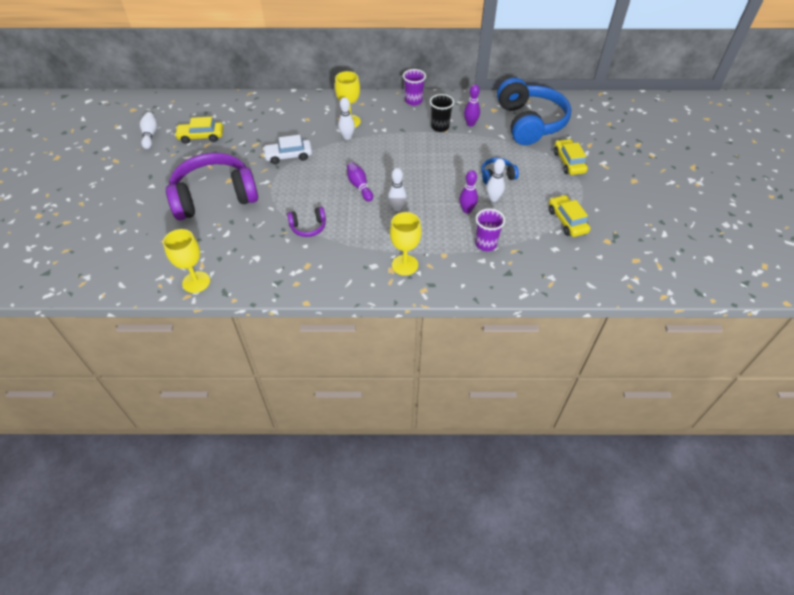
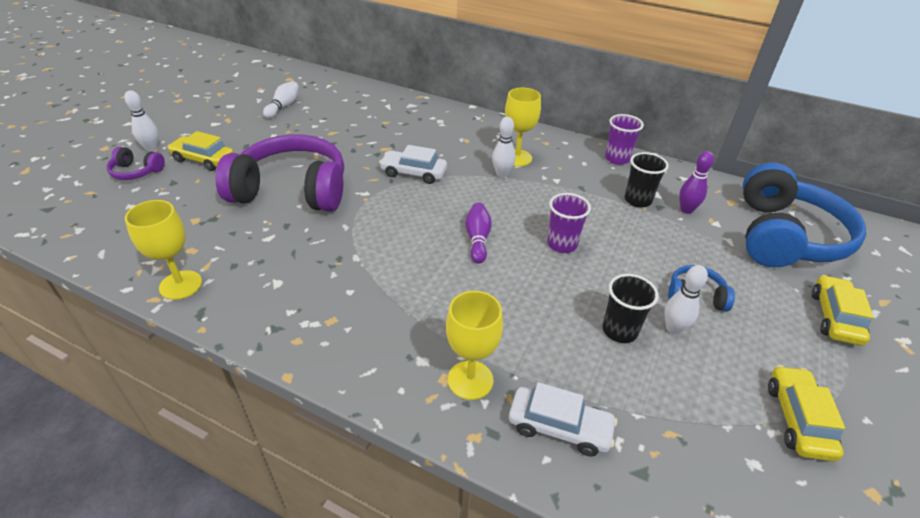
camera: 25 degrees right, 10 degrees down
yellow car [175,117,223,144] -> yellow car moved to [167,131,234,171]
purple headphones [287,207,326,237] -> purple headphones moved to [107,147,165,180]
white bowling pin [388,168,406,211] -> white bowling pin moved to [124,90,159,151]
purple bowling pin [459,170,478,214] -> black cup [602,274,659,343]
purple cup [475,209,505,251] -> purple cup moved to [547,193,591,253]
none -> white car [509,382,617,456]

